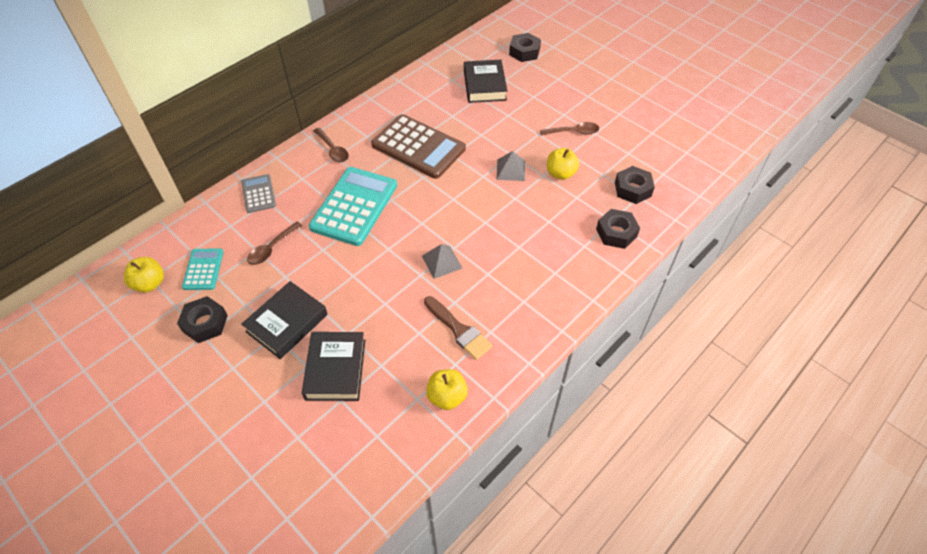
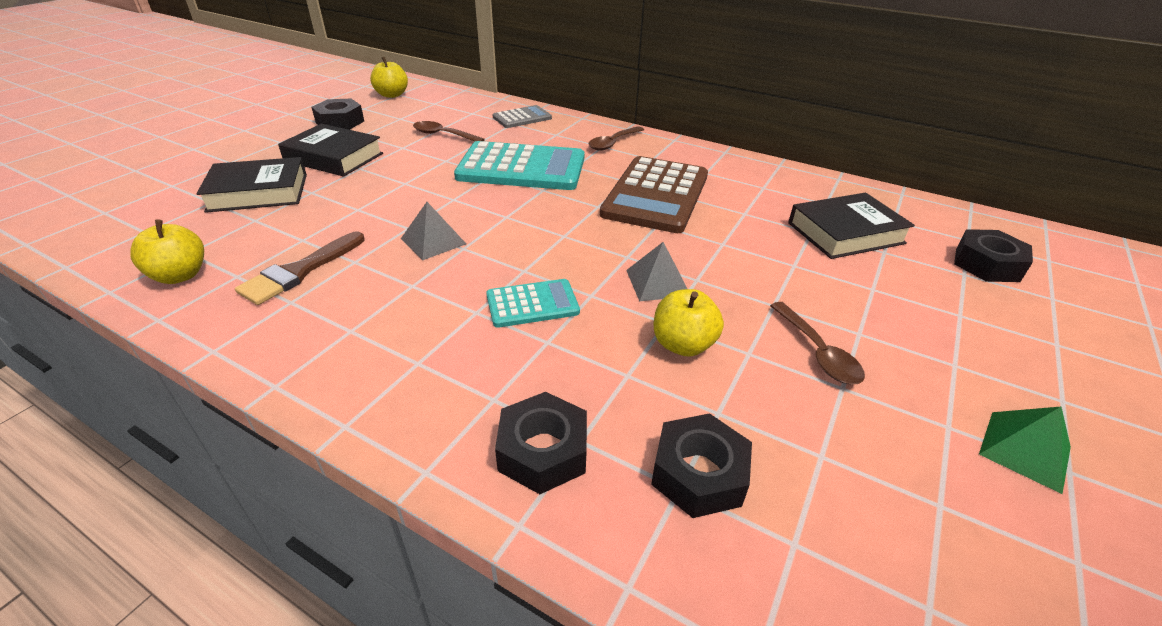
camera: 75 degrees right, 15 degrees down
turquoise calculator [182,248,224,290] -> turquoise calculator moved to [486,279,580,328]
none -> green pyramid [979,407,1071,494]

